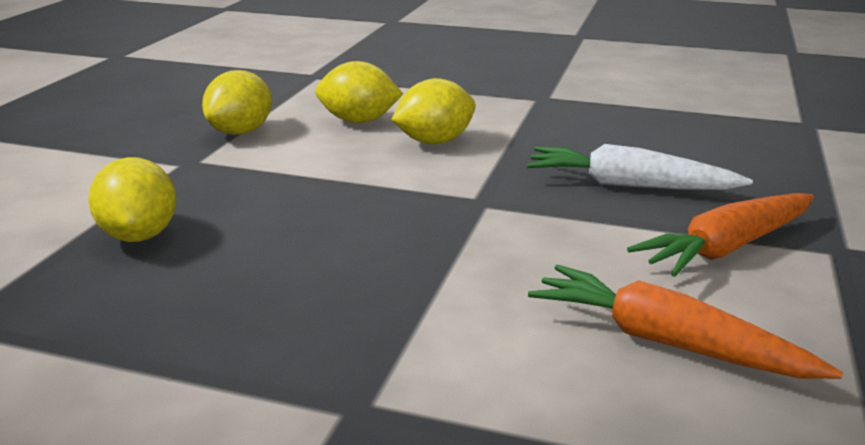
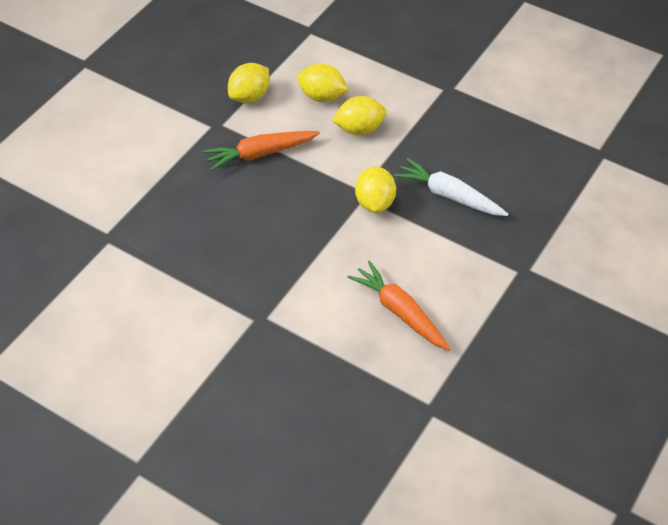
camera: 15 degrees right, 25 degrees up
yellow lemon [88,157,176,242] -> yellow lemon moved to [355,166,396,213]
orange carrot [627,193,814,277] -> orange carrot moved to [203,131,320,171]

